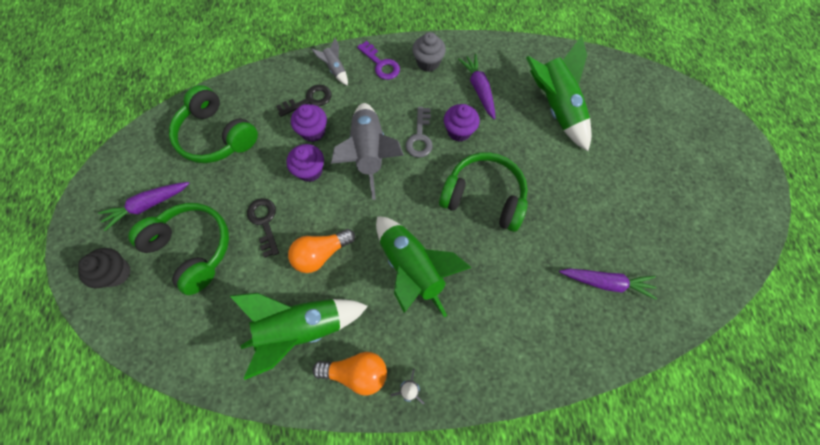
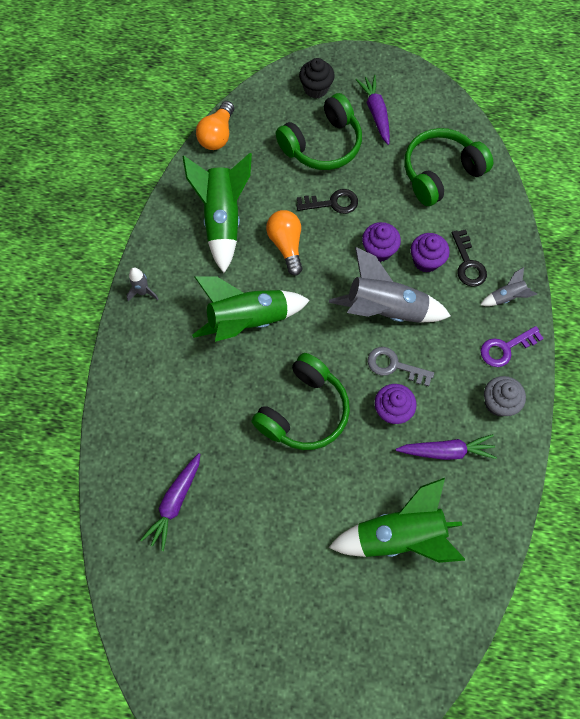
camera: 105 degrees right, 0 degrees up
orange light bulb [312,352,387,396] -> orange light bulb moved to [196,101,234,150]

